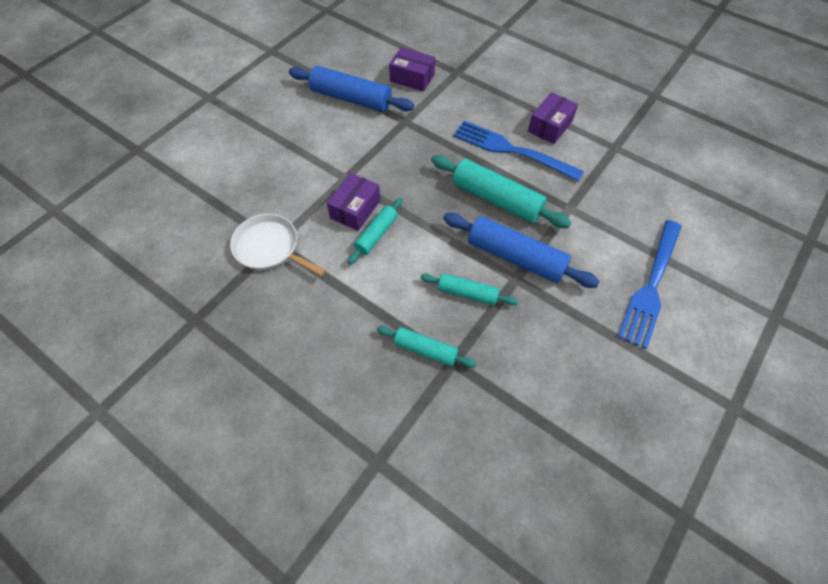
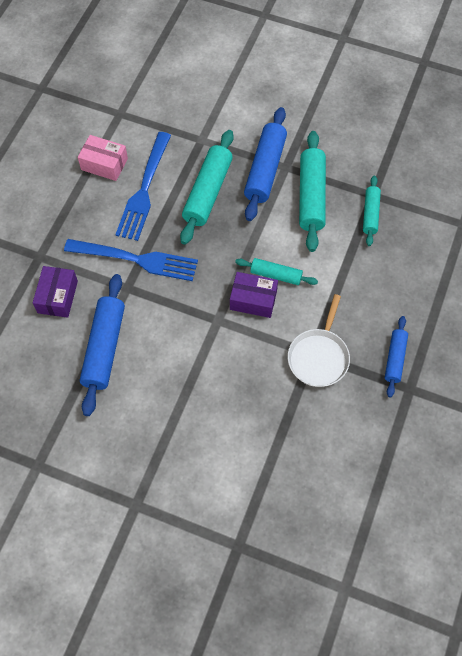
camera: 105 degrees left, 5 degrees up
turquoise rolling pin [420,273,518,306] -> turquoise rolling pin [299,131,326,252], size x1.73
purple box [528,92,578,144] -> pink box [78,135,128,181]
blue fork [618,220,682,349] -> blue fork moved to [64,239,198,281]
none -> blue rolling pin [385,316,408,398]

